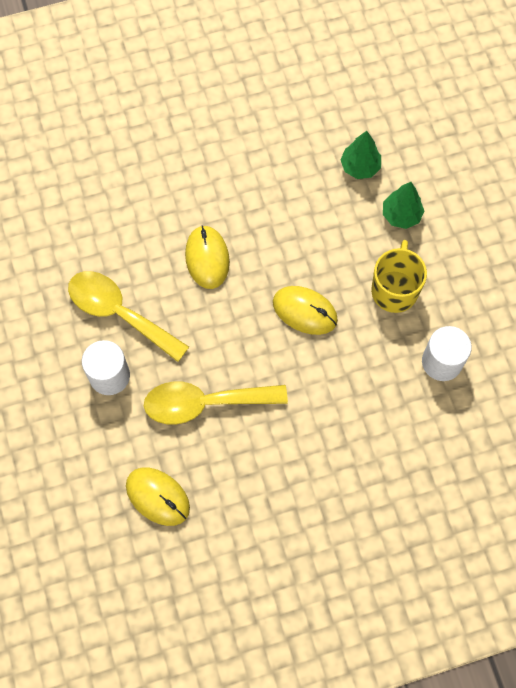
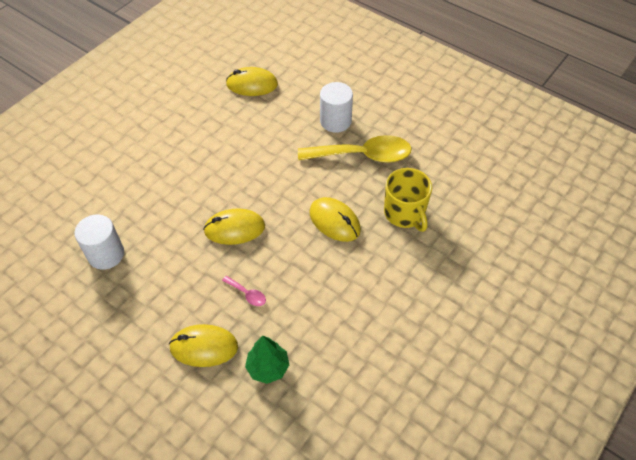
camera: 145 degrees right, 15 degrees down
yellow spoon [144,382,288,425] -> none
yellow mug [371,240,427,313] -> yellow mug moved to [384,168,432,232]
green tree [383,182,424,229] -> yellow mouse [169,324,238,367]
none -> pink spoon [222,276,266,306]

